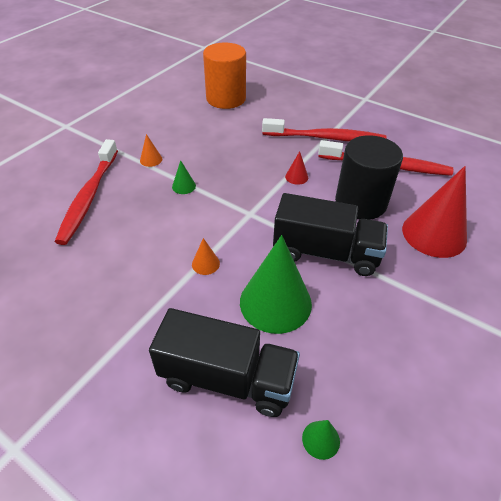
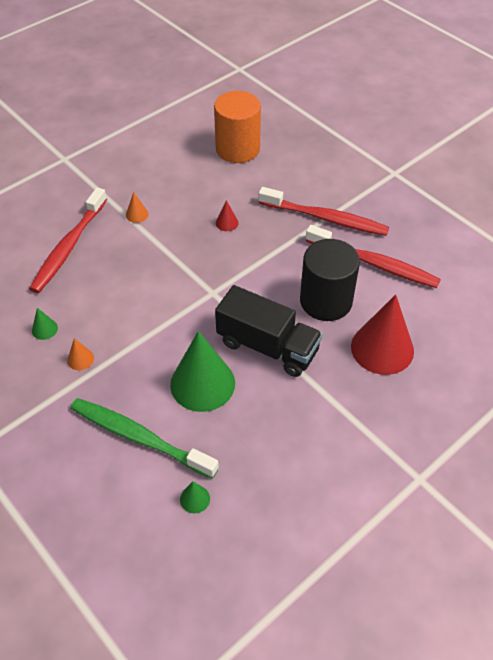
camera: 15 degrees right, 5 degrees up
black truck [149,308,300,417] -> green toothbrush [71,398,219,479]
green cone [172,160,196,194] -> green cone moved to [32,308,58,340]
orange cone [192,238,220,275] -> orange cone moved to [67,338,94,370]
red cone [285,151,308,185] -> red cone moved to [216,200,239,231]

